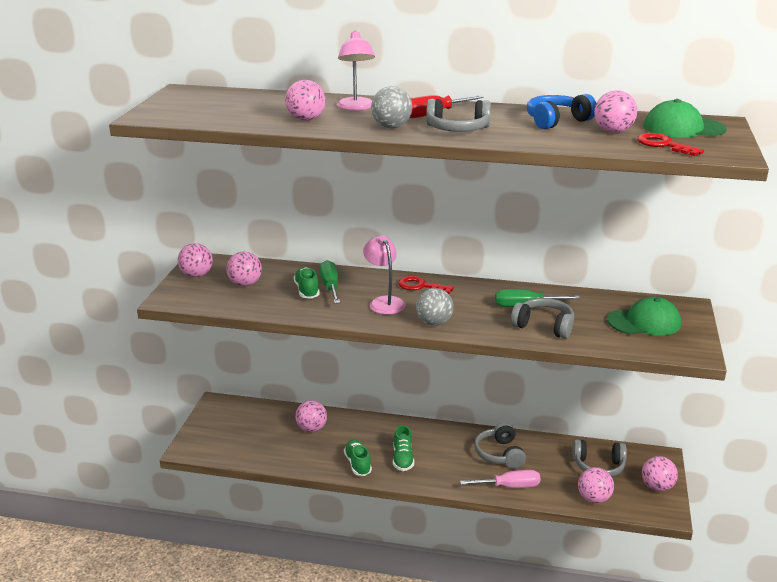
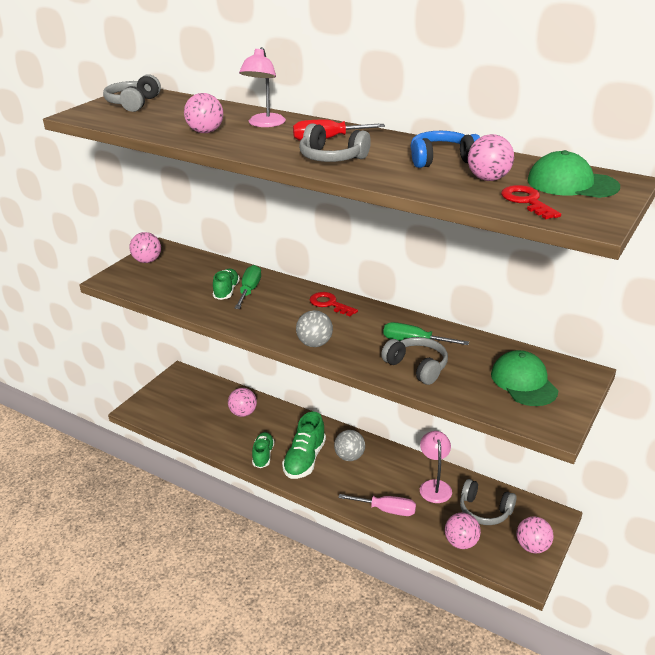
camera: 20 degrees right, 5 degrees up
pink ball [227,252,262,286] -> none
pink lamp [363,235,405,315] -> pink lamp moved to [420,431,452,503]
grey ball [371,86,412,128] -> grey ball moved to [334,430,365,461]
green shoe [393,425,414,471] -> green shoe [282,412,326,479], size x1.54
grey headphones [474,422,526,469] -> grey headphones moved to [103,74,161,112]
green cap [607,296,681,336] -> green cap turned 120 degrees counterclockwise [491,350,558,406]

